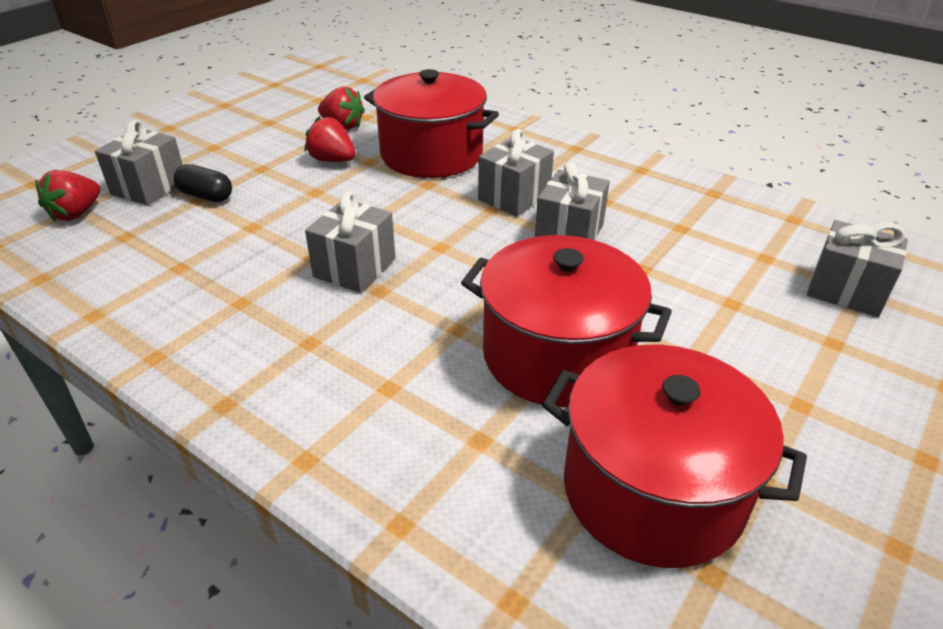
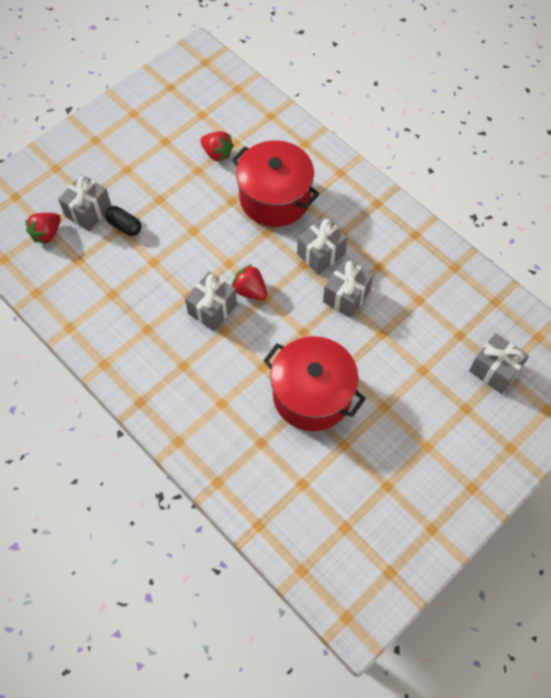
camera: 10 degrees right, 25 degrees up
red strawberry [305,116,356,162] -> red strawberry moved to [231,264,267,300]
red pot [542,345,807,568] -> none

